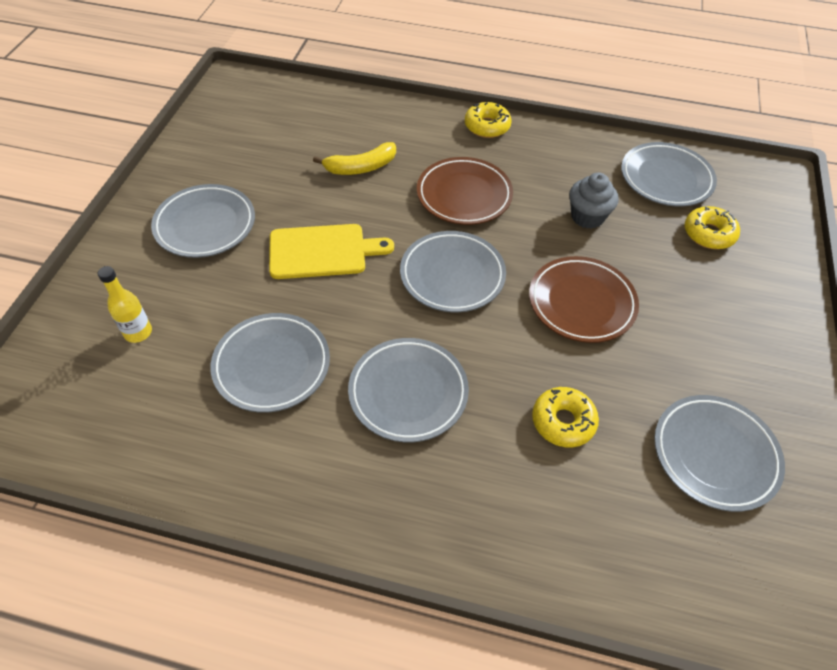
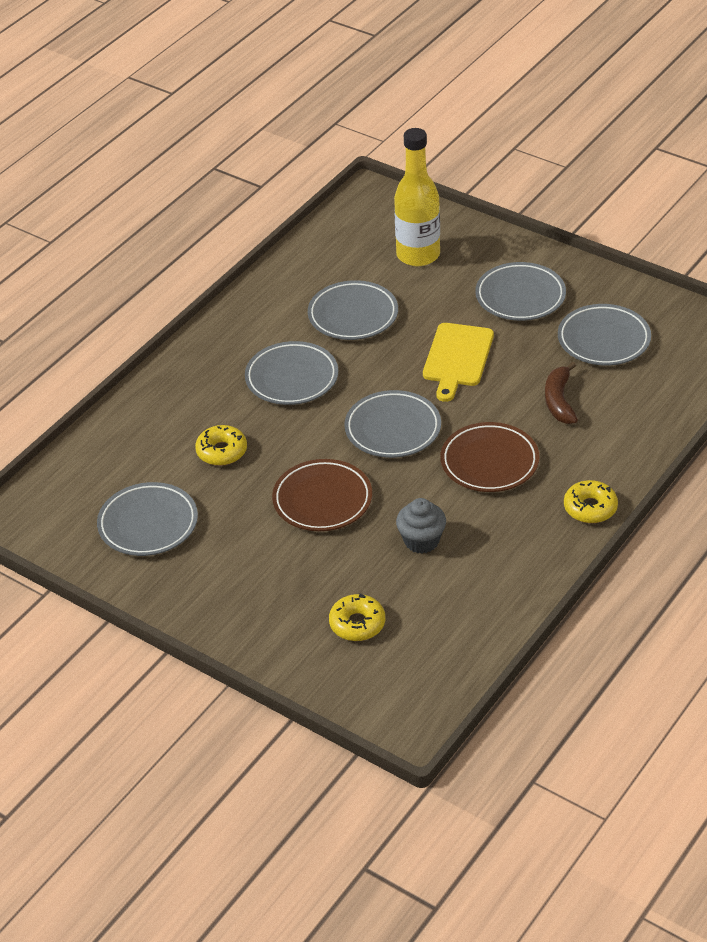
camera: 115 degrees right, 10 degrees down
yellow bottle [98,266,152,343] -> yellow bottle [394,128,440,266], size x2.02
yellow banana [313,142,396,175] -> brown banana [545,362,578,424]
grey plate [621,142,717,207] -> grey plate moved to [558,304,651,366]

